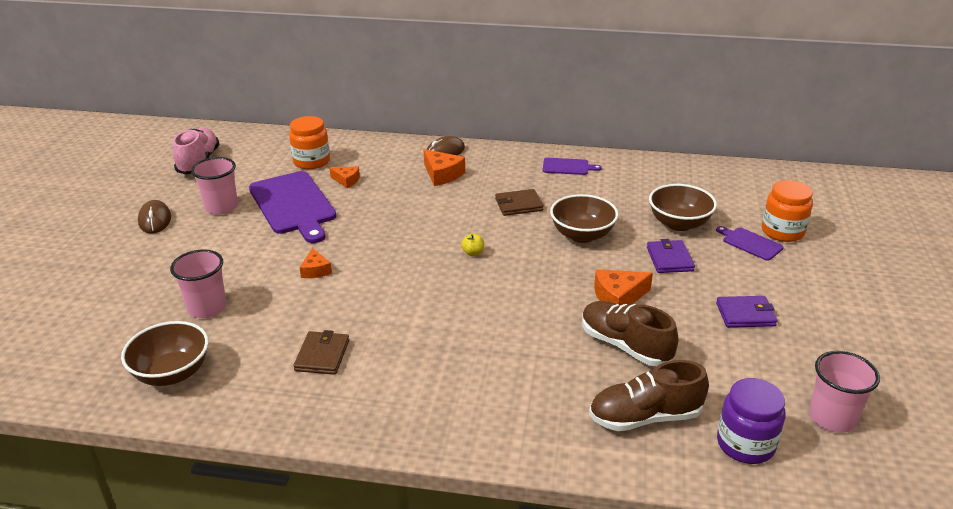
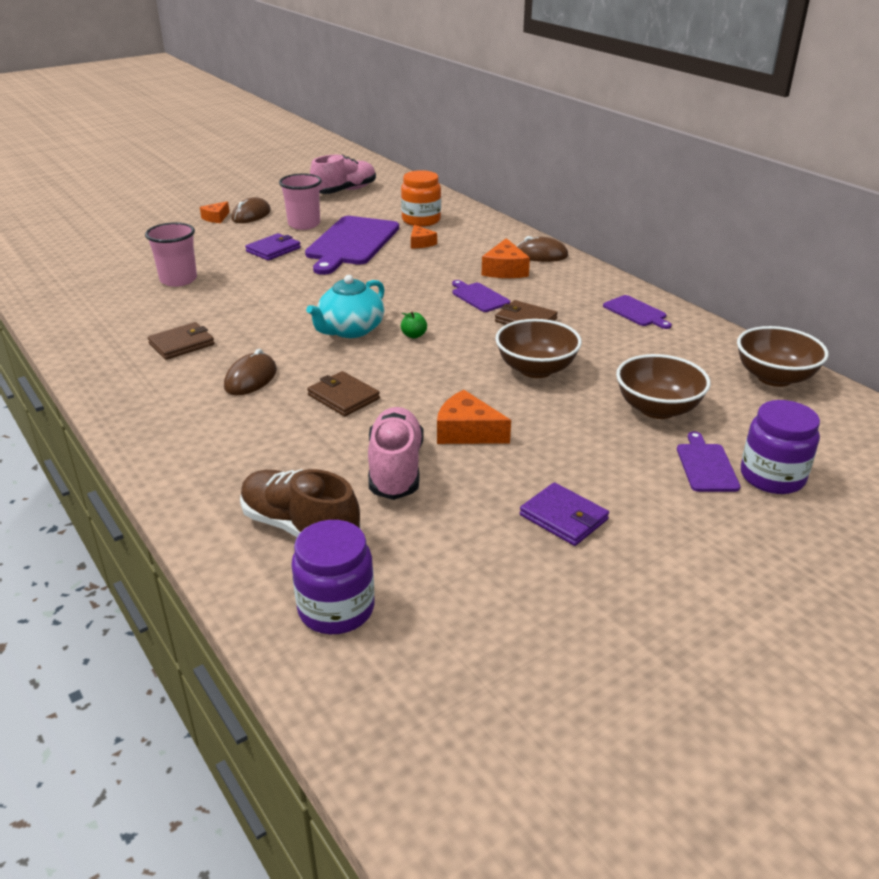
camera: 45 degrees right, 0 degrees up
brown bowl [121,321,209,386] -> brown bowl moved to [737,326,829,387]
orange cheese [299,248,332,278] -> orange cheese moved to [200,201,230,223]
yellow apple [461,234,484,256] -> green apple [401,312,427,338]
brown shoe [582,301,678,366] -> pink shoe [368,407,423,500]
purple wallet [647,239,695,273] -> purple wallet moved to [245,233,301,261]
orange jar [762,180,813,242] -> purple jar [741,400,820,494]
pink cup [809,351,880,433] -> none
none -> brown mouse [224,349,277,395]
none -> turquoise teapot [306,275,384,338]
none -> brown wallet [307,371,380,416]
none -> purple cutting board [452,280,510,312]

